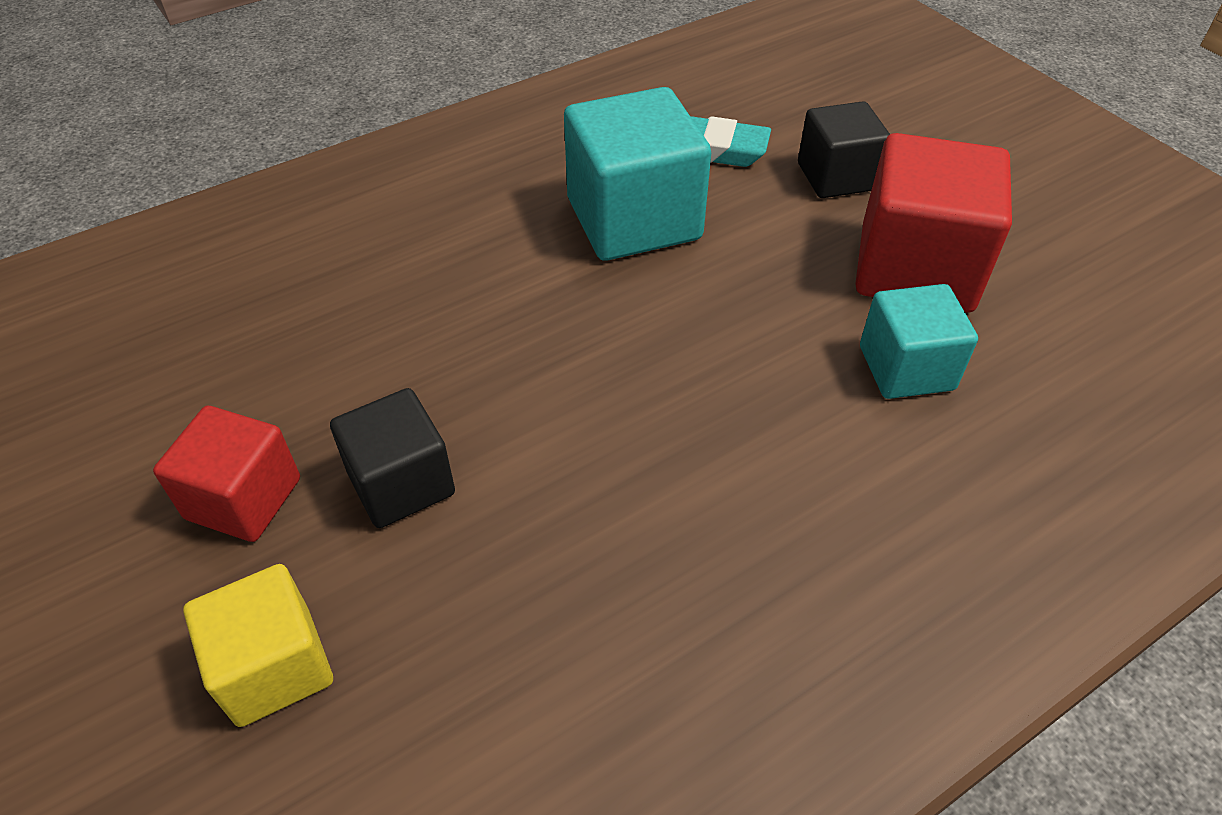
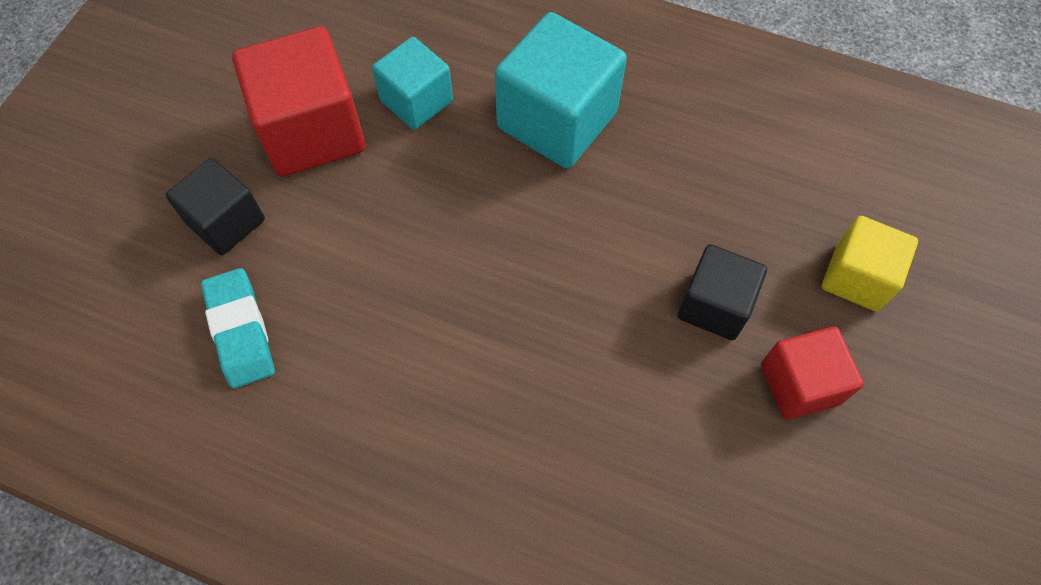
camera: 125 degrees left, 15 degrees up
turquoise cube [564,87,711,261] -> turquoise cube moved to [495,12,627,169]

